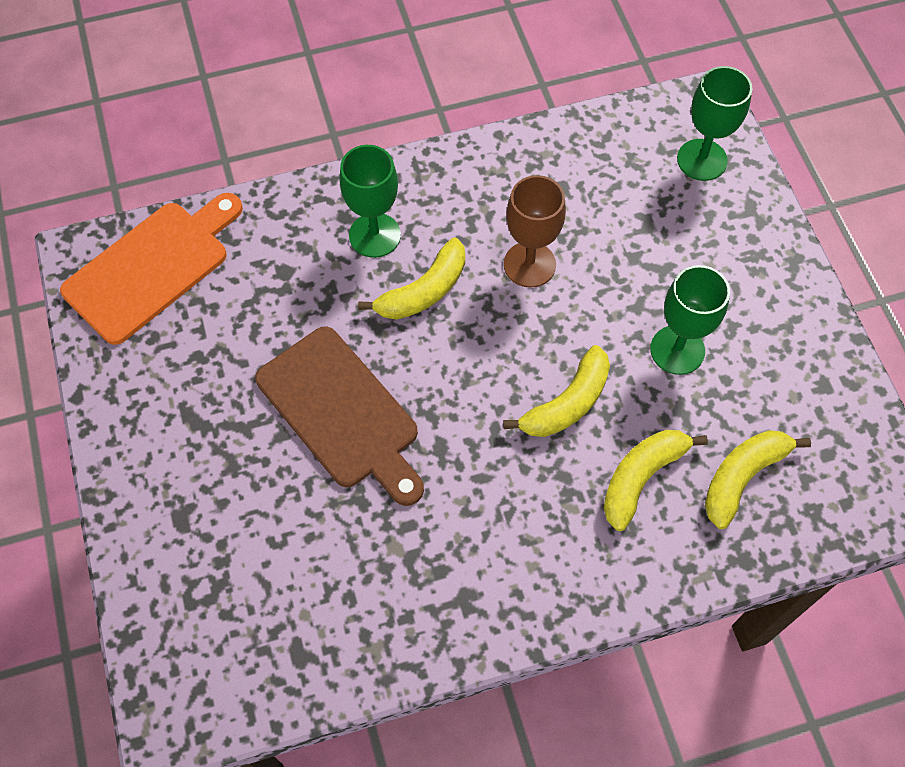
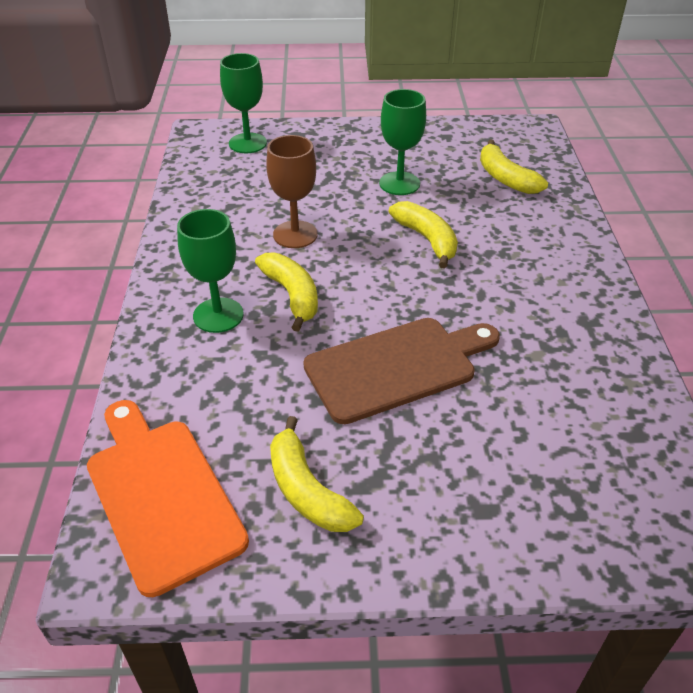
camera: 75 degrees left, 20 degrees down
yellow banana [604,430,708,531] -> yellow banana moved to [270,416,364,532]

